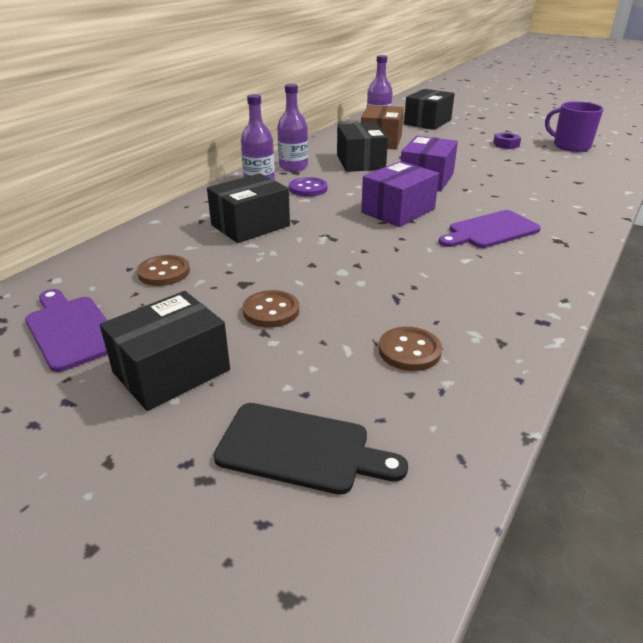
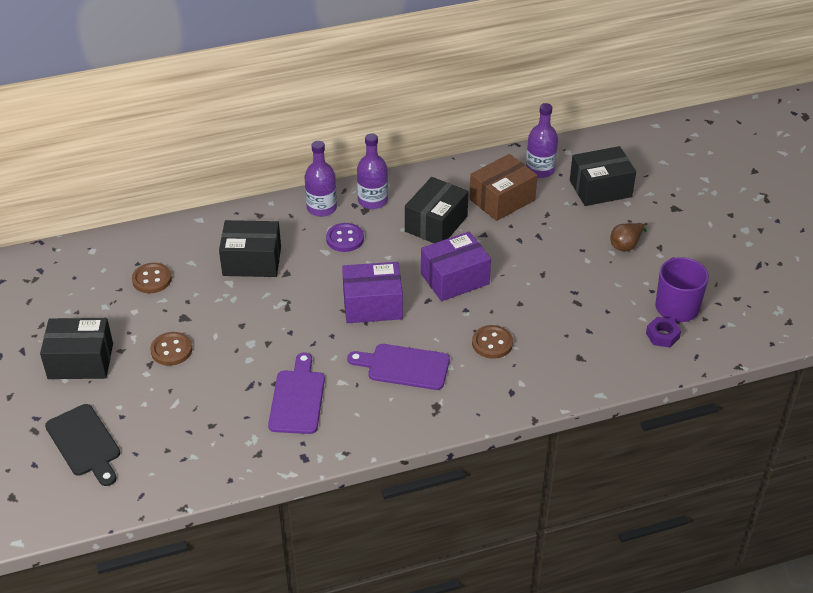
camera: 40 degrees right, 10 degrees up
purple cutting board [25,289,108,372] -> purple cutting board moved to [268,352,325,434]
brown button [379,327,442,371] -> brown button moved to [472,325,513,359]
purple nut [493,132,521,149] -> purple nut moved to [646,317,681,348]
none -> brown pear [610,223,648,251]

